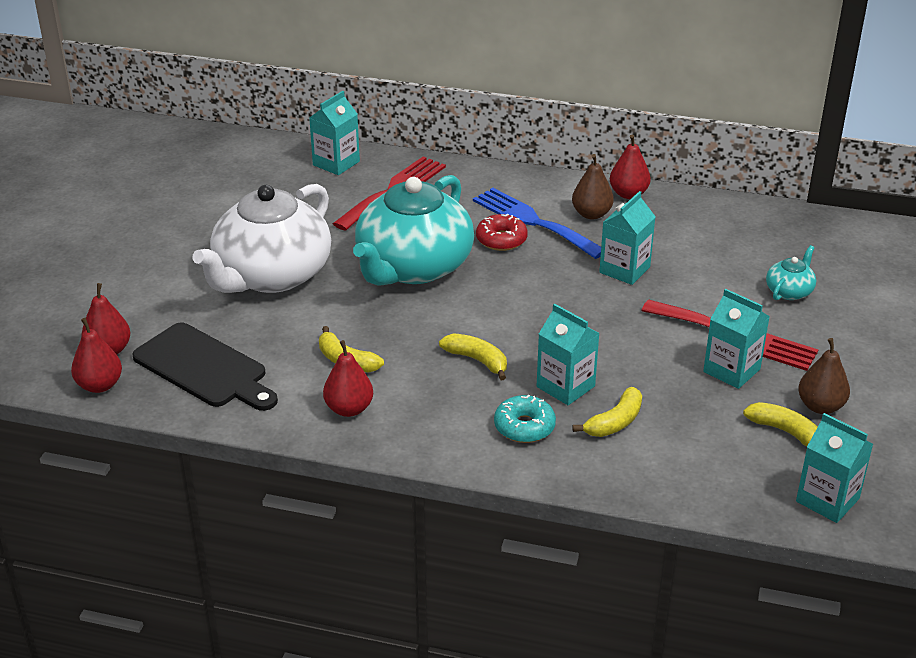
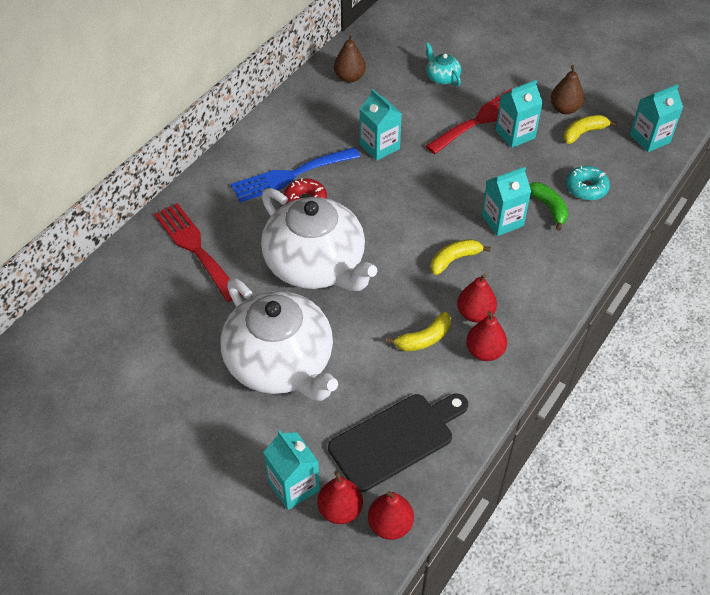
camera: 70 degrees left, 15 degrees up
turquoise carton [309,91,360,175] -> turquoise carton moved to [263,430,320,510]
turquoise teapot [353,175,474,286] -> white teapot [261,188,377,291]
turquoise donut [494,395,556,443] -> turquoise donut moved to [566,166,610,201]
brown pear [572,154,614,219] -> brown pear moved to [334,34,366,82]
yellow banana [572,387,642,437] -> green banana [529,182,568,231]
red pear [610,135,650,199] -> red pear moved to [457,273,497,323]

